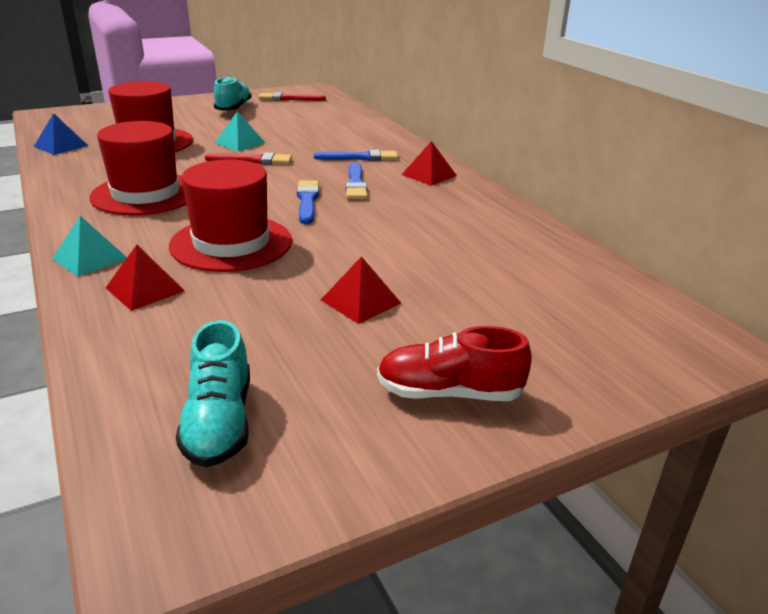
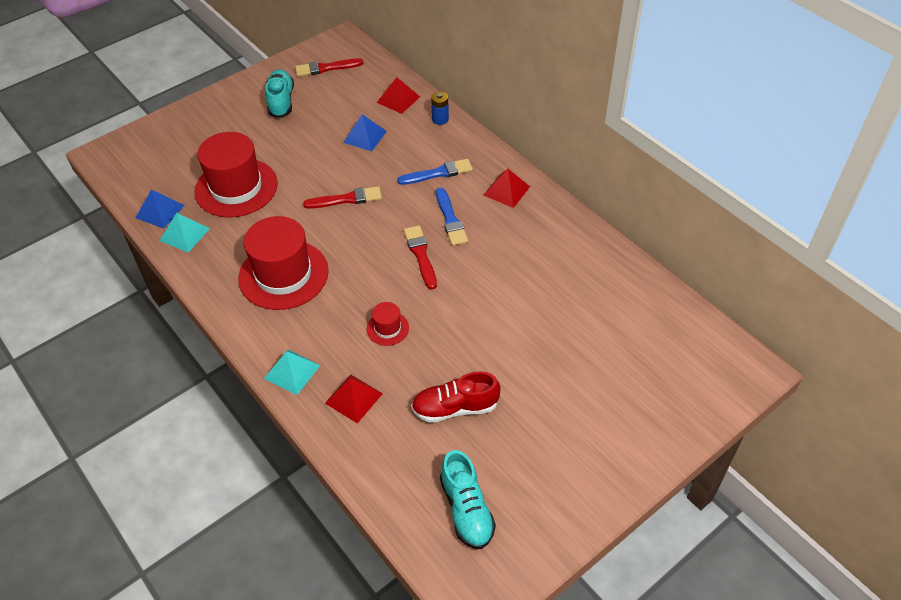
camera: 10 degrees left, 20 degrees up
red hat [169,159,292,272] -> red hat [367,302,409,346], size x0.45
turquoise pyramid [215,111,265,151] -> turquoise pyramid moved to [160,213,210,253]
blue brush [297,180,319,224] -> red brush [404,225,437,290]
red pyramid [321,256,401,324] -> red pyramid moved to [377,77,420,114]
red shoe [377,326,532,401] -> red shoe moved to [411,371,500,423]
none -> blue pyramid [343,114,387,151]
none -> blue battery [431,92,449,125]

